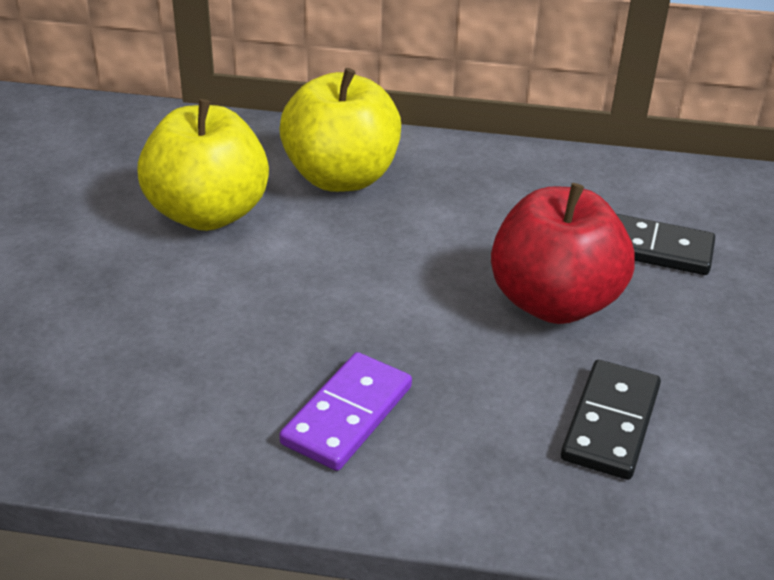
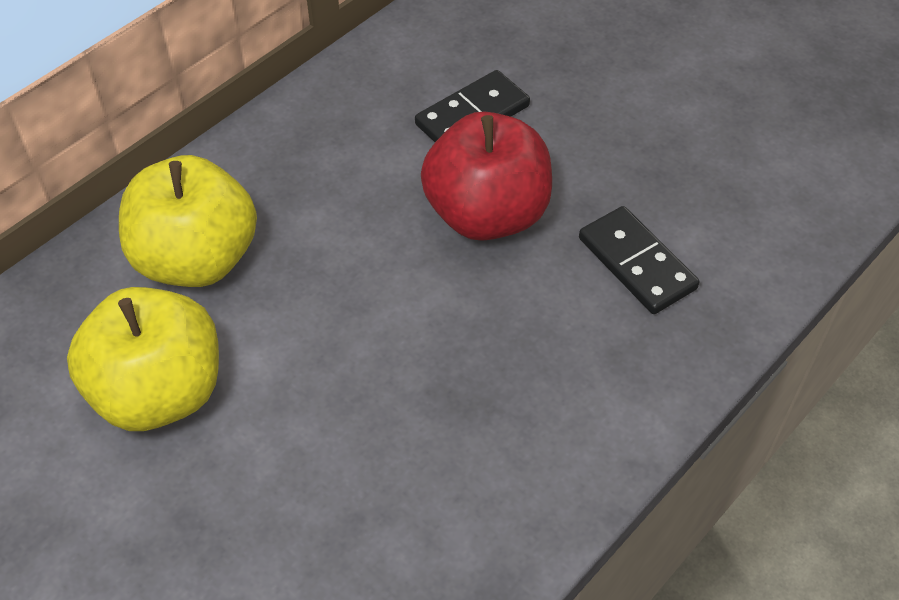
camera: 55 degrees left, 15 degrees up
purple domino [279,352,412,471] -> none

